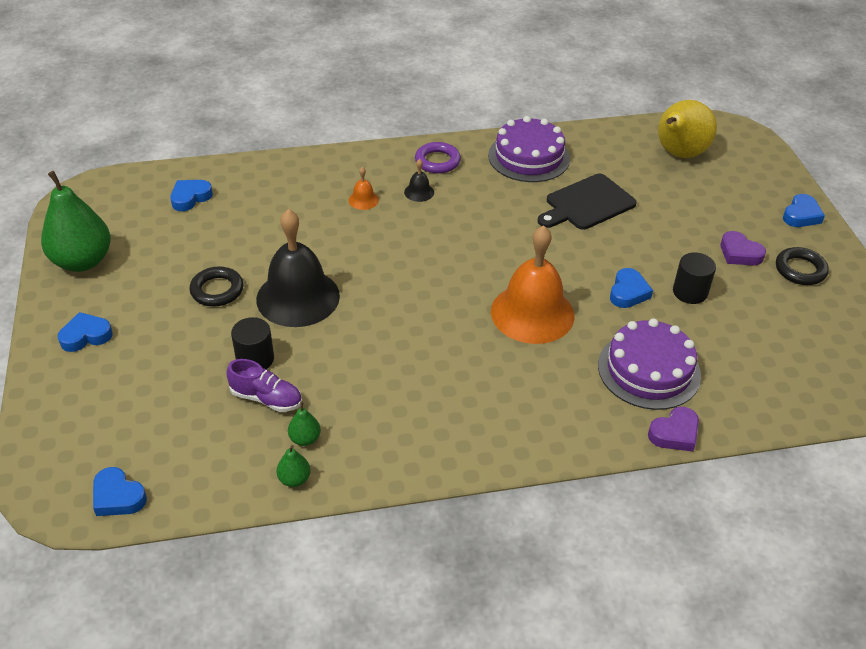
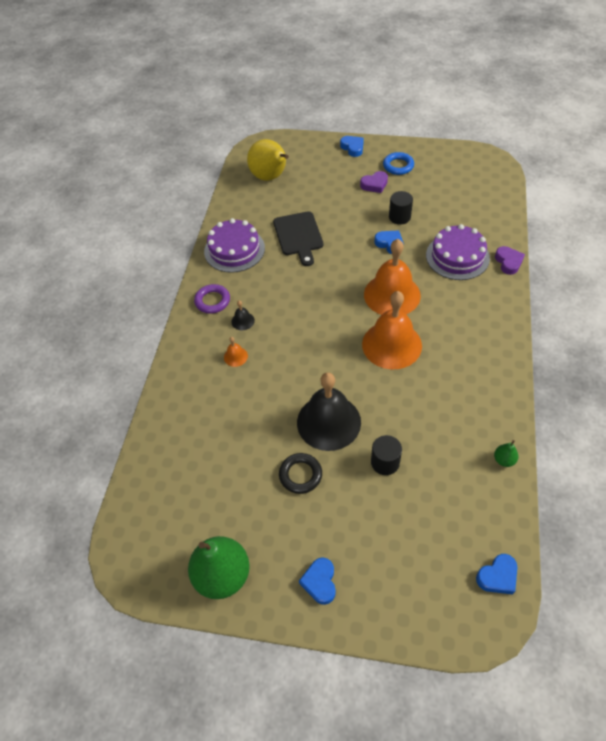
camera: 65 degrees left, 10 degrees up
blue heart [170,180,213,211] -> none
purple shoe [226,359,302,412] -> none
green pear [288,402,321,446] -> none
black ring [776,247,829,285] -> blue ring [383,152,414,175]
none -> orange bell [362,291,422,369]

